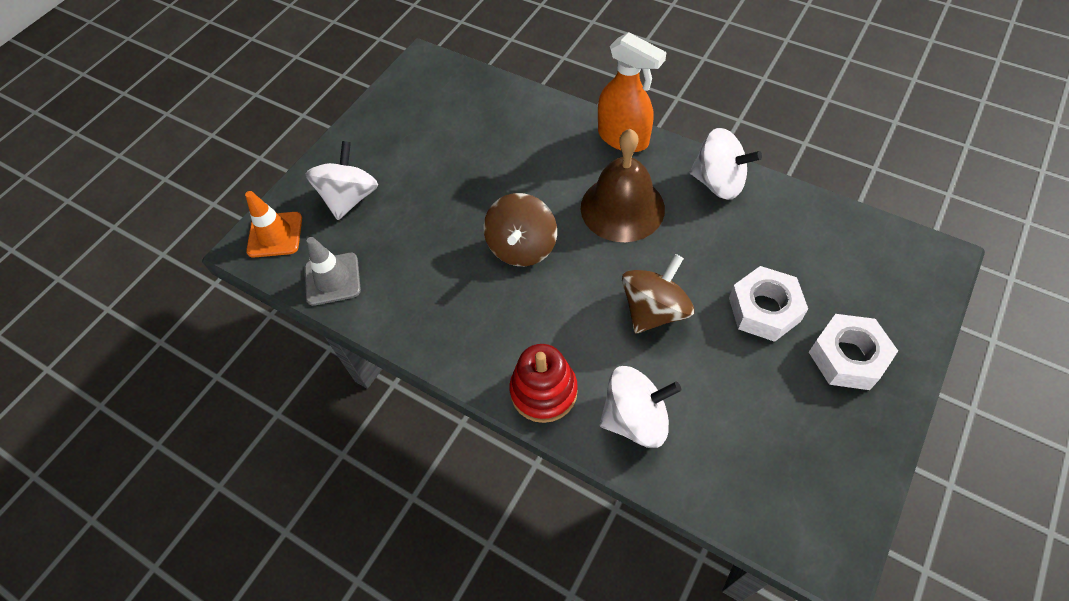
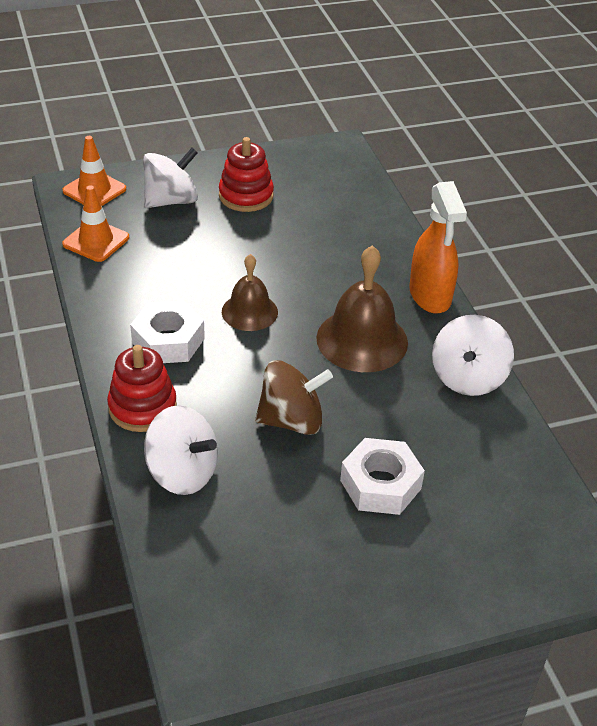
camera: 35 degrees right, 15 degrees down
grey traffic cone [305,237,361,306] -> orange traffic cone [62,185,129,262]
brown spinning top [483,193,557,266] -> brown bell [222,254,278,331]
white spinning top [689,128,762,200] -> white spinning top turned 45 degrees clockwise [432,315,514,396]
white nut [809,314,898,390] -> white nut moved to [130,301,205,363]
none -> red stacking toy [219,137,274,212]

